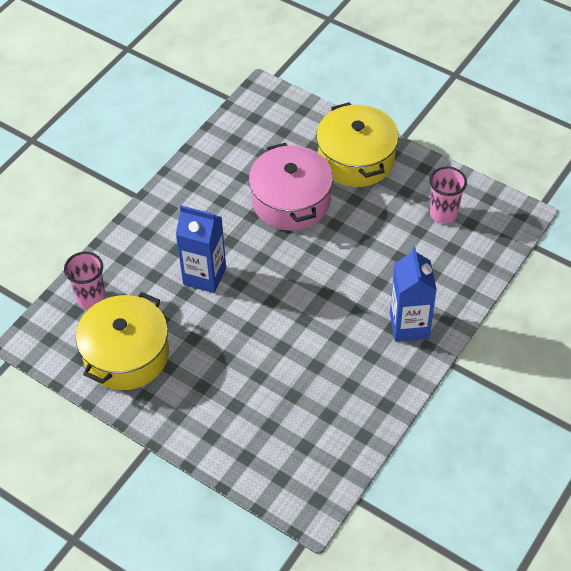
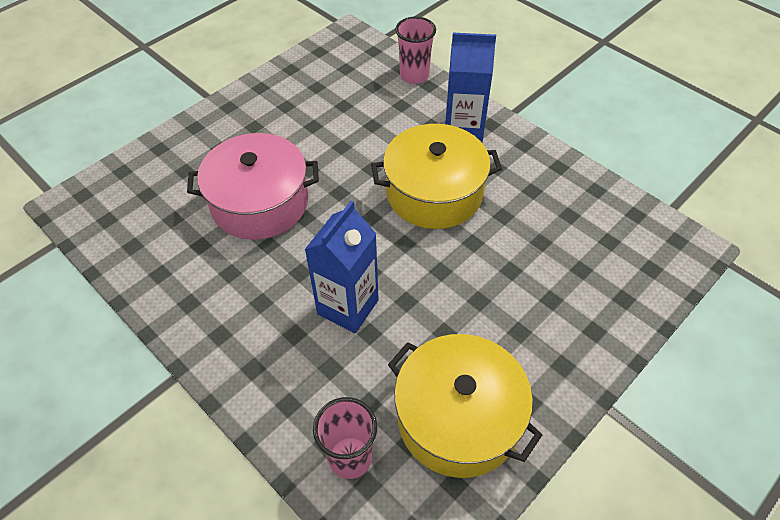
camera: 80 degrees left, 0 degrees up
yellow pot [316,102,399,187] -> yellow pot moved to [371,124,502,229]
pink cup [429,166,467,224] -> pink cup moved to [395,16,436,84]

